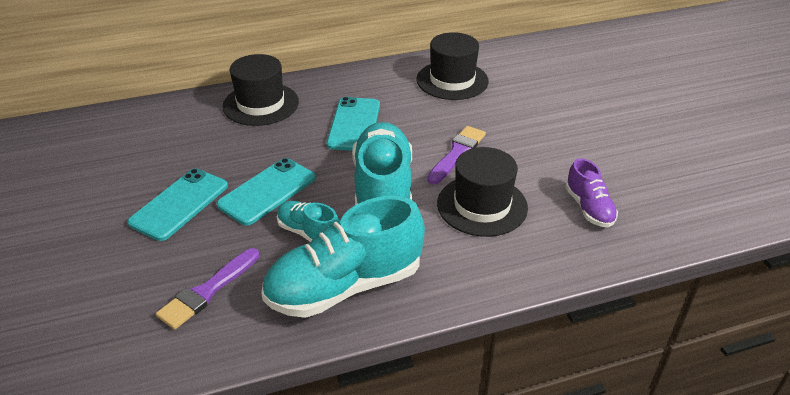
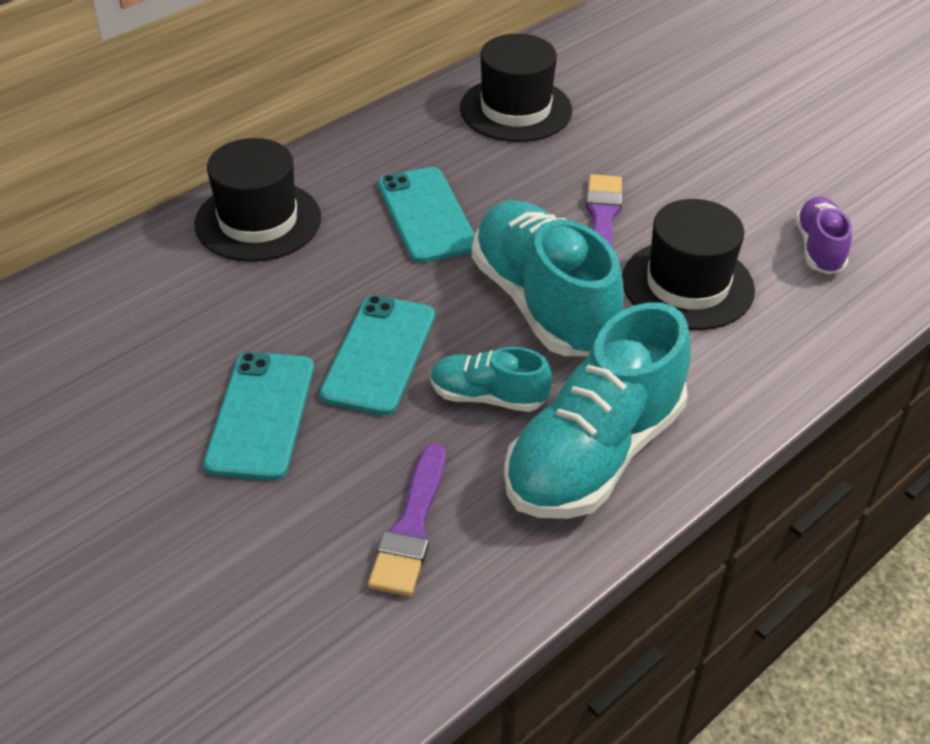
camera: 25 degrees left, 5 degrees up
purple shoe [565,158,618,227] -> purple shoe turned 135 degrees counterclockwise [795,197,852,274]

